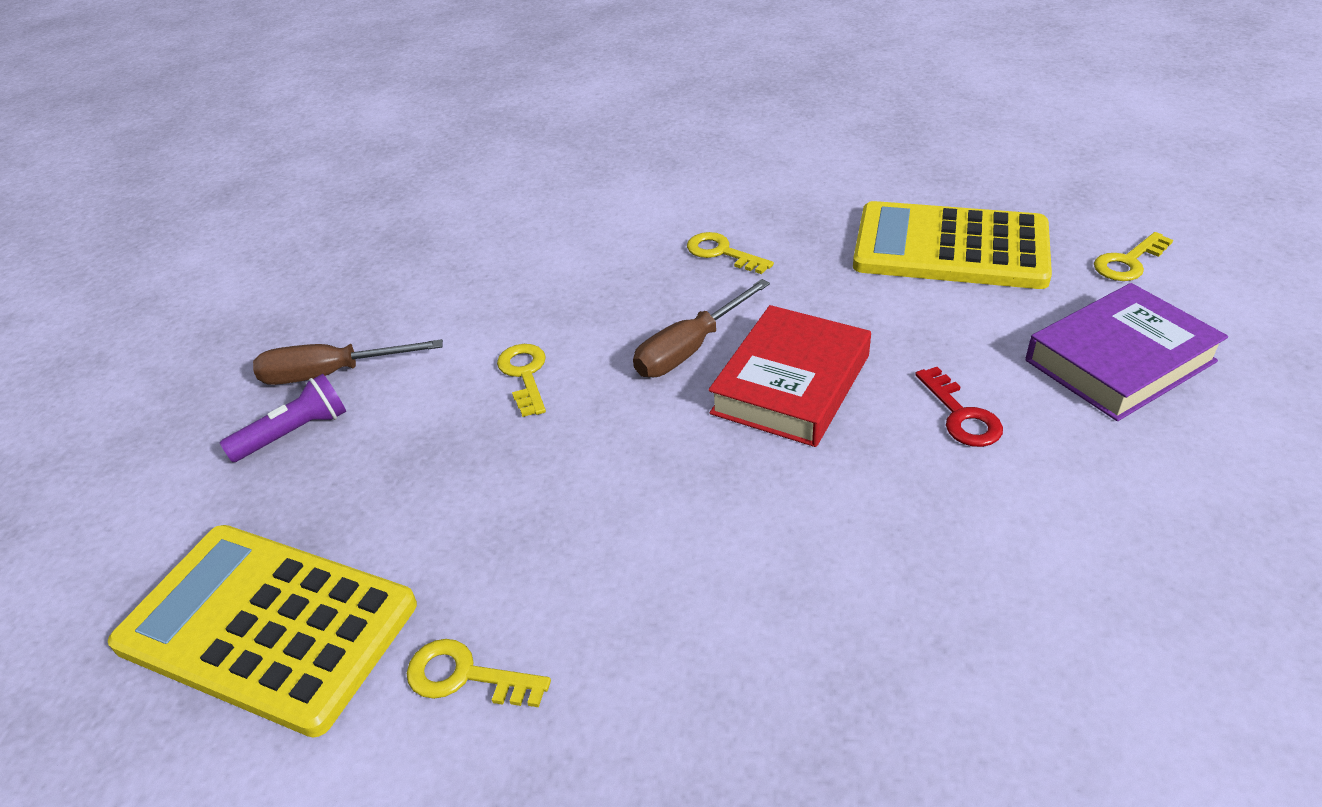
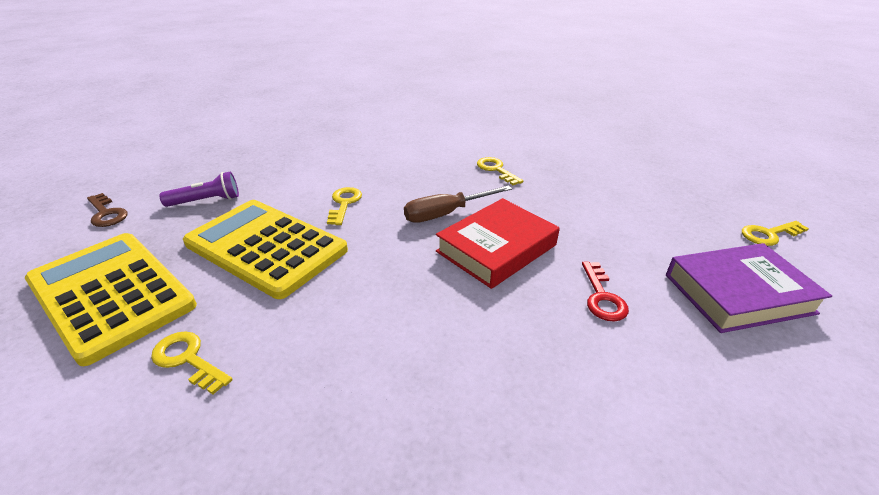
camera: 15 degrees right, 5 degrees down
brown screwdriver [253,339,443,385] -> none
yellow calculator [853,201,1052,289] -> yellow calculator moved to [183,200,348,299]
none -> brown key [87,193,127,227]

